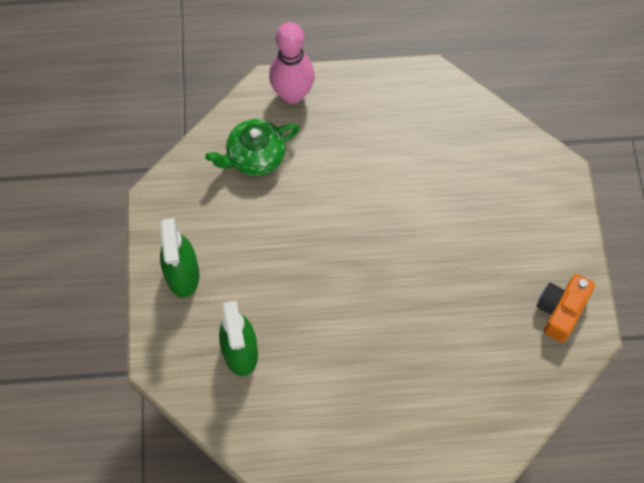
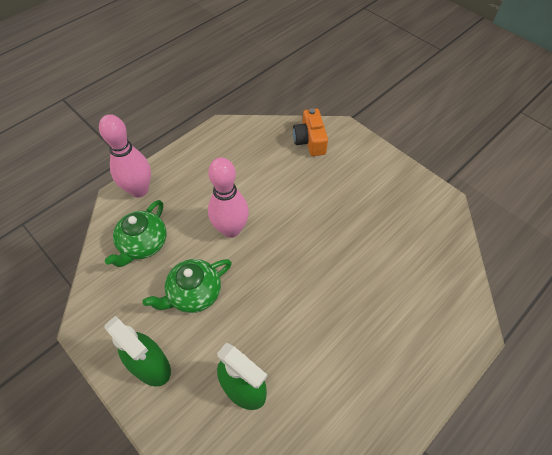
camera: 40 degrees left, 10 degrees down
orange camera [537,274,595,342] -> orange camera moved to [293,108,328,156]
none -> green teapot [143,259,232,313]
none -> pink bowling pin [208,157,249,238]

